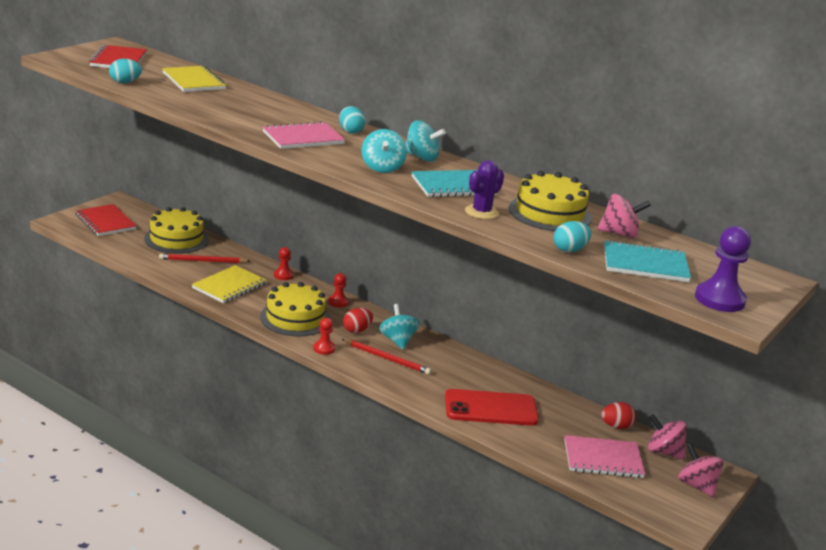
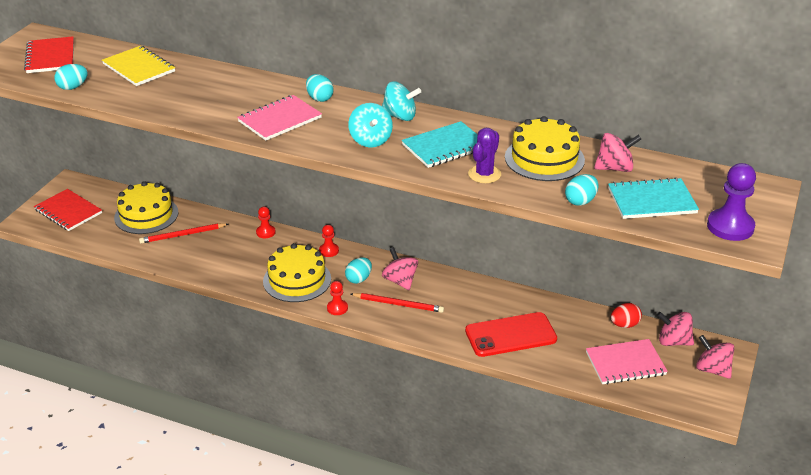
camera: 10 degrees left, 10 degrees up
yellow notebook [192,265,267,303] -> none
red egg [343,308,373,333] -> turquoise egg [345,257,372,284]
turquoise spinning top [379,304,420,349] -> pink spinning top [382,247,418,290]

